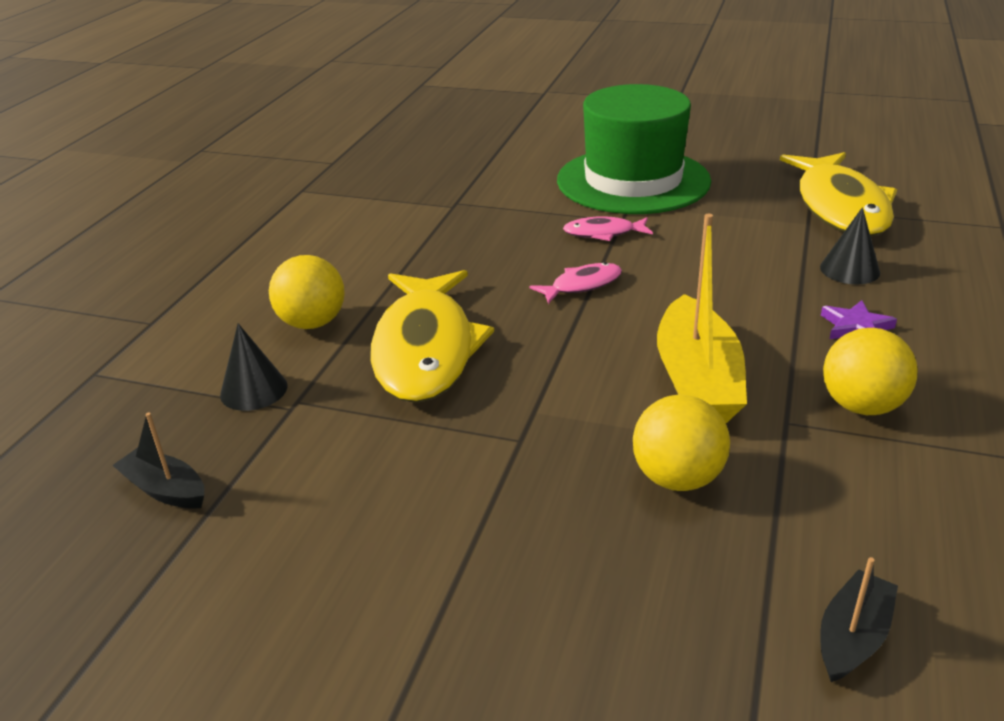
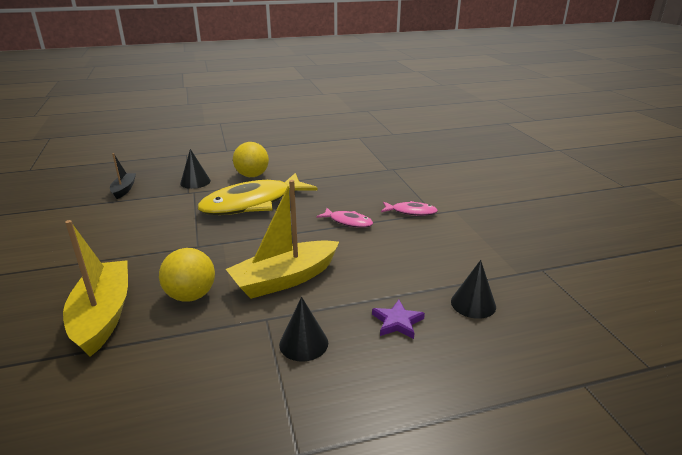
camera: 55 degrees right, 5 degrees down
green hat [557,84,711,214] -> none
pink fish [563,216,653,241] -> pink fish turned 135 degrees clockwise [381,201,438,216]
yellow fish [780,152,897,236] -> none
black boat [820,557,898,682] -> none
yellow ball [823,328,918,415] -> black cone [279,297,328,362]
none -> yellow boat [63,220,128,357]

